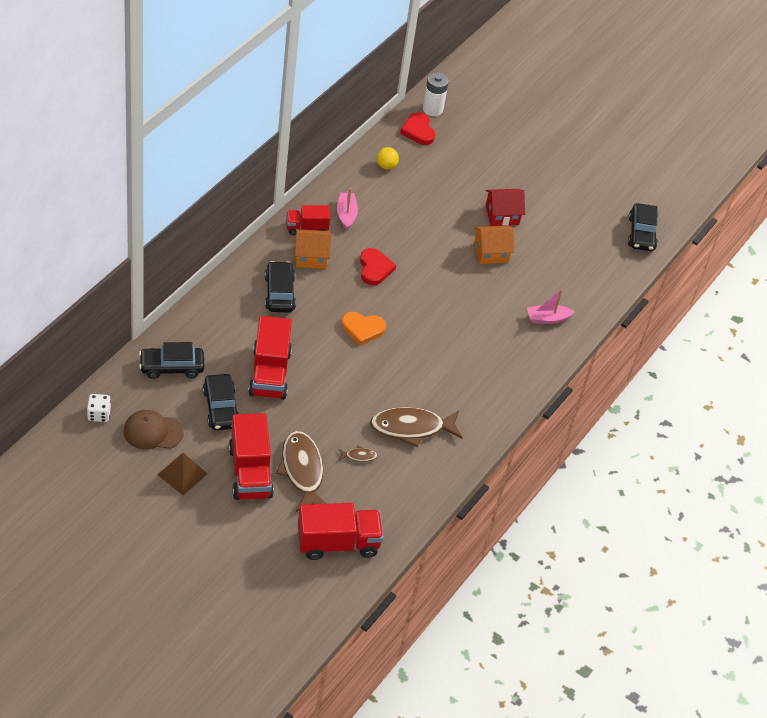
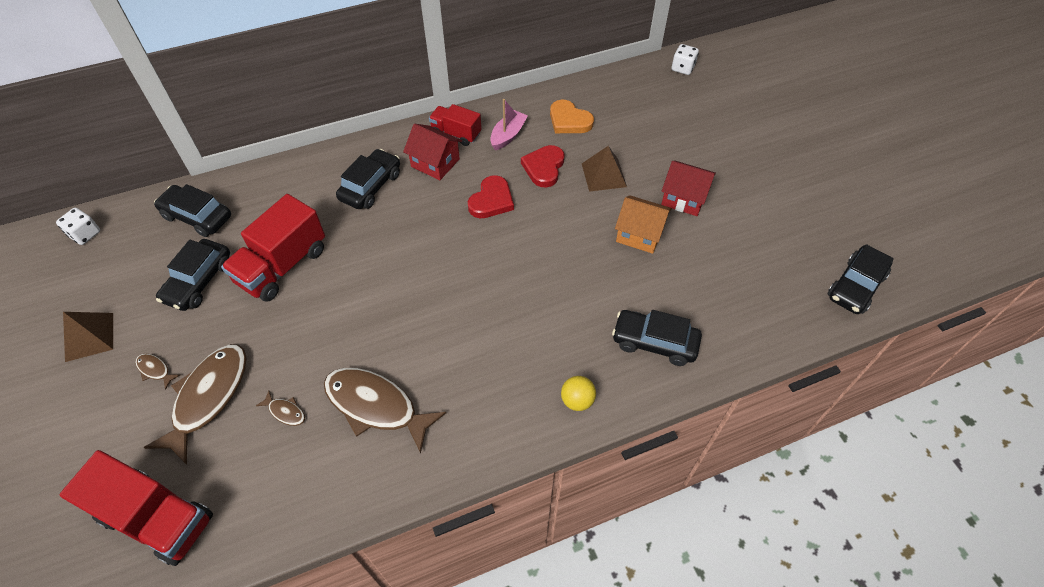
camera: 40 degrees right, 5 degrees up
brown cap [124,410,184,450] -> none
red truck [229,413,274,500] -> brown fish [135,354,180,390]
orange house [295,229,331,269] -> red house [403,123,462,180]
orange heart [341,312,386,345] -> orange heart moved to [550,100,594,133]
yellow ball [377,147,399,170] -> yellow ball moved to [561,376,596,411]
red heart [400,112,435,145] -> red heart moved to [521,145,564,187]
white battery [423,72,449,116] -> white dice [672,44,699,75]
pink boat [527,289,575,324] -> black car [612,310,702,366]
none -> brown pyramid [582,146,627,192]

